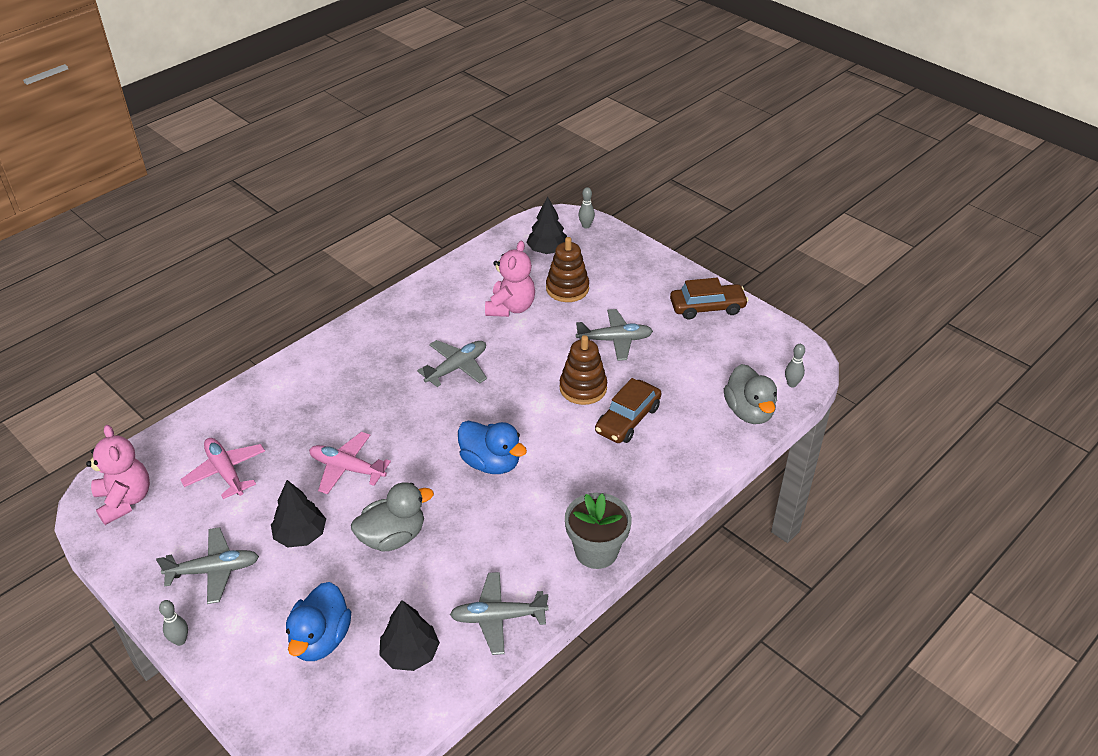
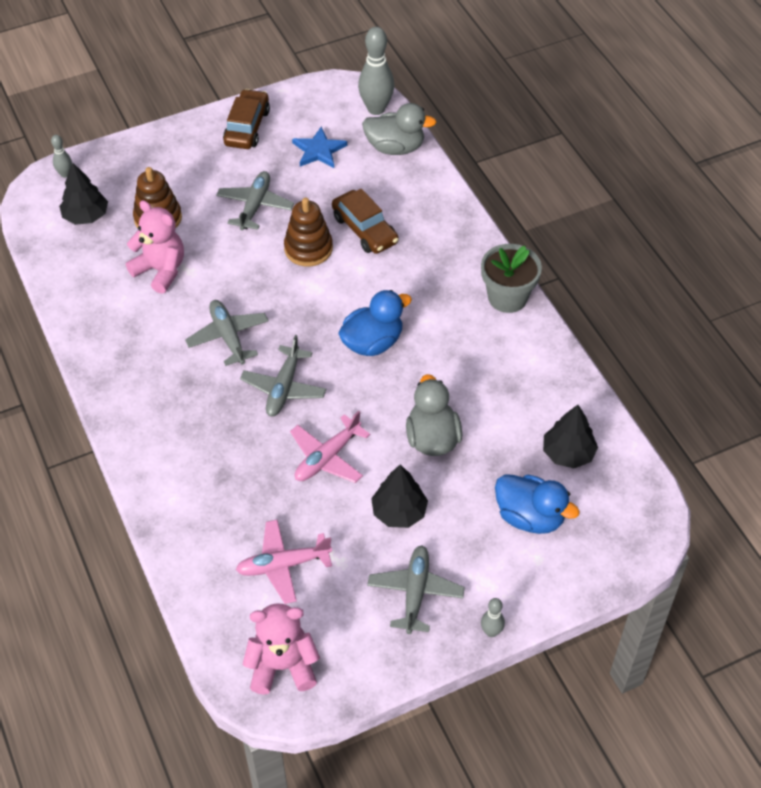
camera: 70 degrees left, 10 degrees up
grey plane [450,572,549,655] -> grey plane moved to [240,335,326,417]
grey bowling pin [785,344,805,387] -> grey bowling pin [358,27,394,115], size x2.00
none -> blue star [292,126,347,168]

